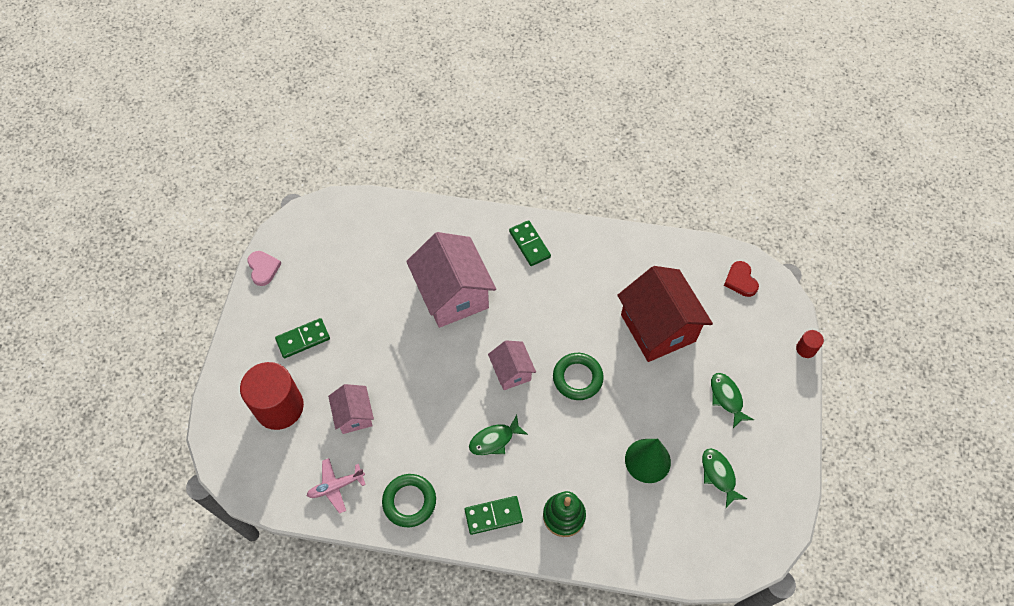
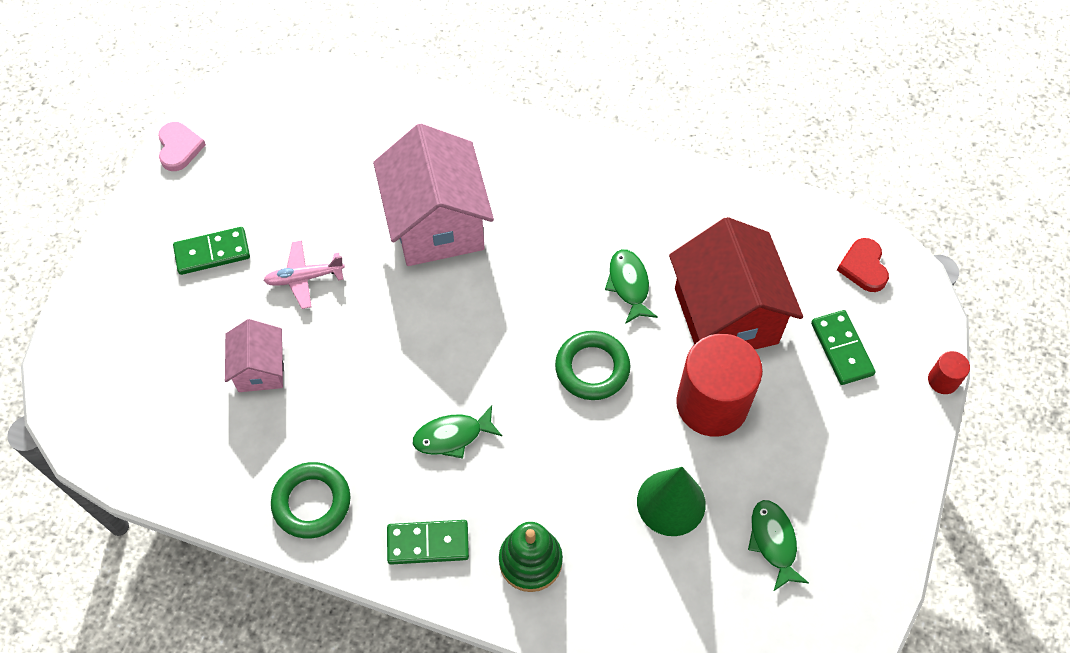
camera: 10 degrees right, 0 degrees up
red cylinder [240,362,304,430] -> red cylinder moved to [676,334,763,437]
pink plane [307,458,366,514] -> pink plane moved to [263,241,345,309]
pink house [488,340,536,390] -> none
green domino [509,220,551,266] -> green domino moved to [811,310,876,385]
green fish [711,373,754,428] -> green fish moved to [605,249,658,324]

